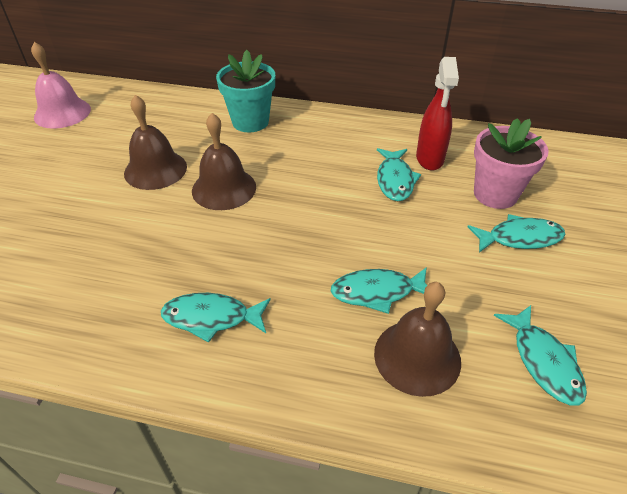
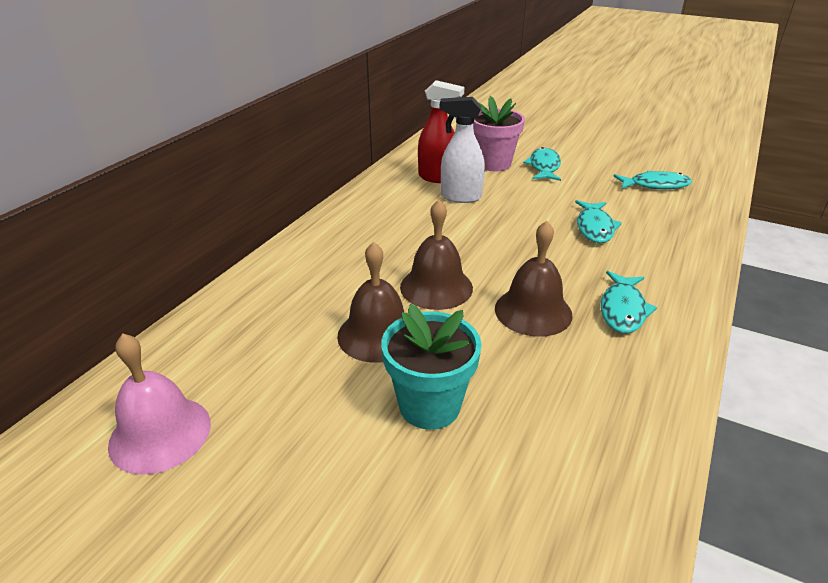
camera: 75 degrees left, 10 degrees down
turquoise flower pot [216,50,275,132] -> turquoise flower pot moved to [381,304,482,430]
brown bell [374,282,461,397] -> brown bell moved to [495,221,572,337]
turquoise fish [377,148,421,201] -> white spray bottle [440,97,485,203]

